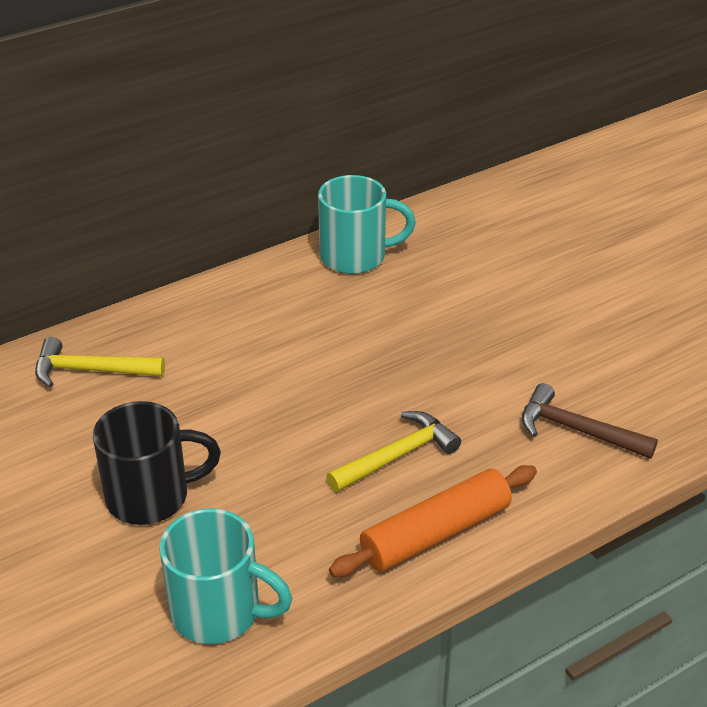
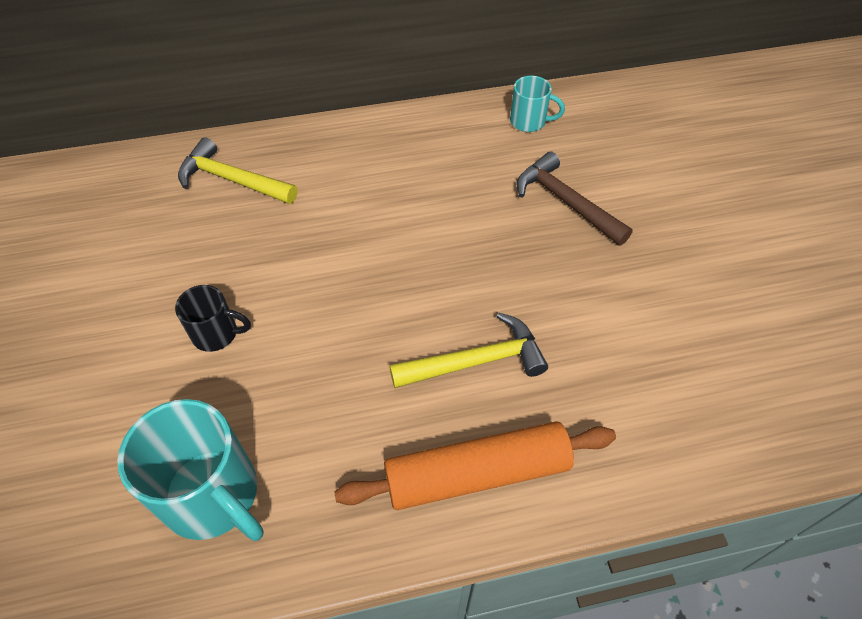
camera: 20 degrees right, 15 degrees up
black mug [93,401,221,525] -> black mug [175,285,251,352], size x0.54
turquoise mug [318,175,416,274] -> turquoise mug [510,76,565,132], size x0.54
brown hammer [522,383,658,459] -> brown hammer moved to [516,152,633,246]

